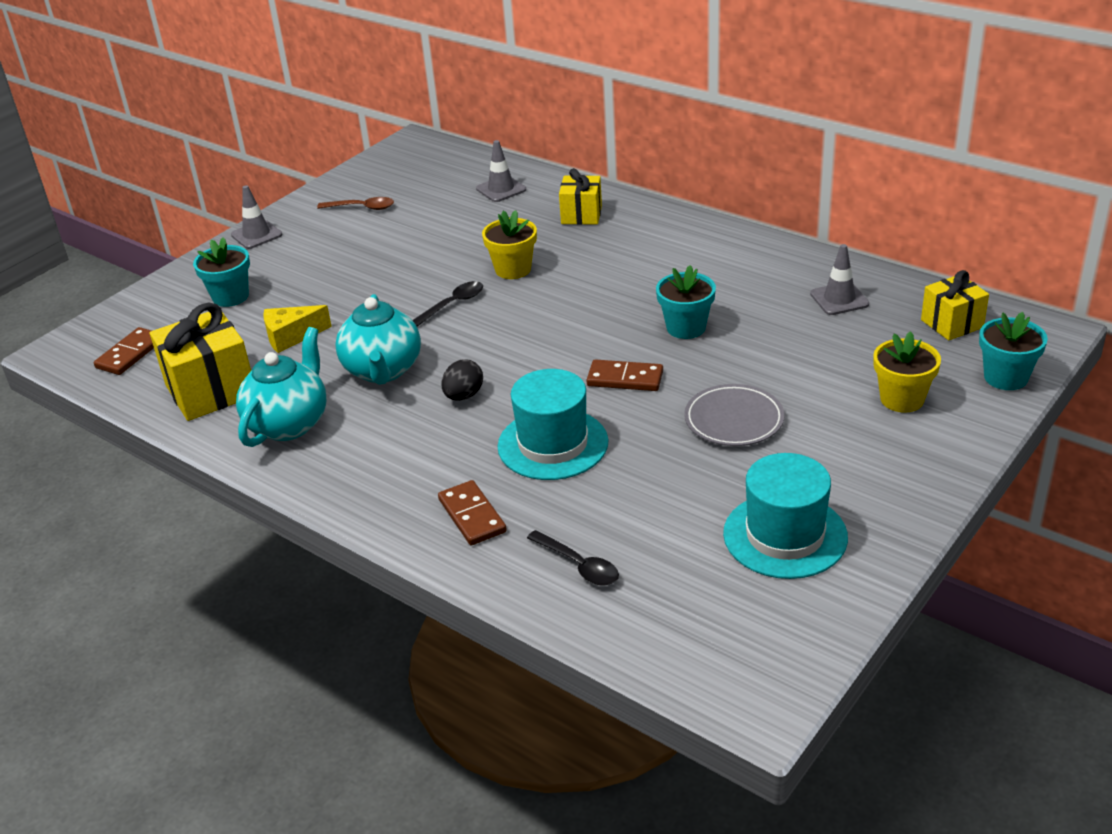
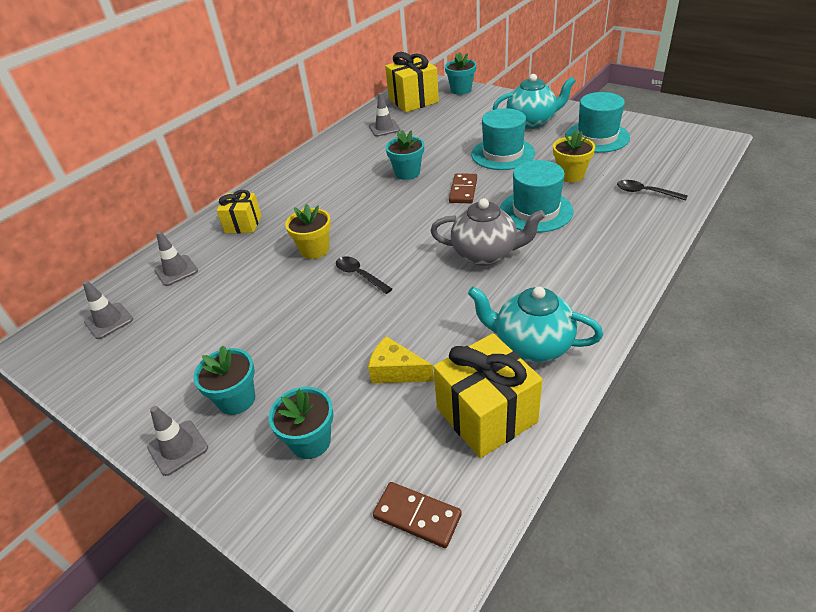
camera: 90 degrees left, 5 degrees up
yellow cheese [263,305,332,353] -> yellow cheese turned 135 degrees clockwise [368,336,434,383]
brown spoon [317,197,394,210] -> none
turquoise teapot [335,294,421,385] -> turquoise teapot moved to [493,74,576,129]
brown domino [438,480,507,545] -> none
black egg [442,359,483,401] -> grey teapot [431,198,545,266]
black spoon [527,530,619,586] -> black spoon turned 105 degrees counterclockwise [617,180,688,201]
grey plate [684,384,785,446] -> turquoise hat [471,108,535,170]
yellow flower pot [873,331,941,412] -> yellow flower pot moved to [553,130,595,182]
yellow gift [921,270,989,340] -> yellow gift [385,52,439,112], size x1.65
none -> grey traffic cone [83,281,133,339]
none -> turquoise flower pot [193,345,255,415]

